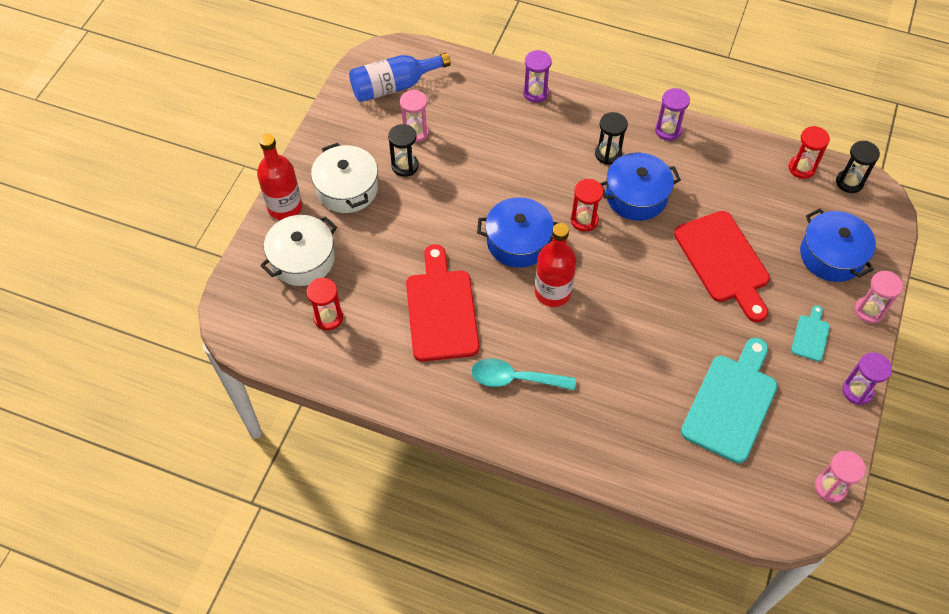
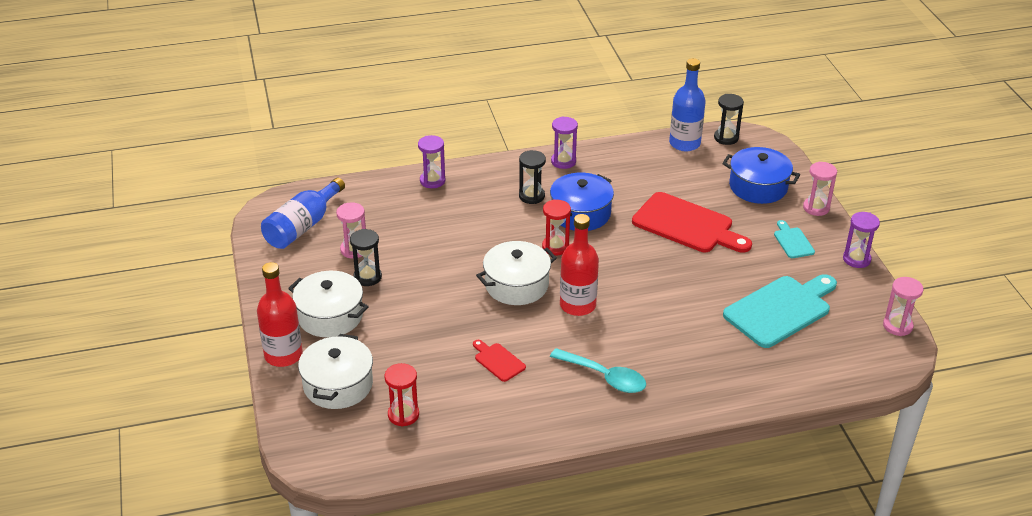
camera: 35 degrees left, 20 degrees down
red cutting board [406,244,479,362] -> red cutting board [473,340,526,382], size x0.47
turquoise spoon [471,359,576,390] -> turquoise spoon turned 120 degrees counterclockwise [550,348,646,393]
blue pot [477,197,559,268] -> white pot [476,241,557,305]
turquoise cutting board [681,338,778,463] -> turquoise cutting board turned 60 degrees clockwise [723,274,837,348]
red hourglass [789,126,830,179] -> blue bottle [669,58,706,151]

